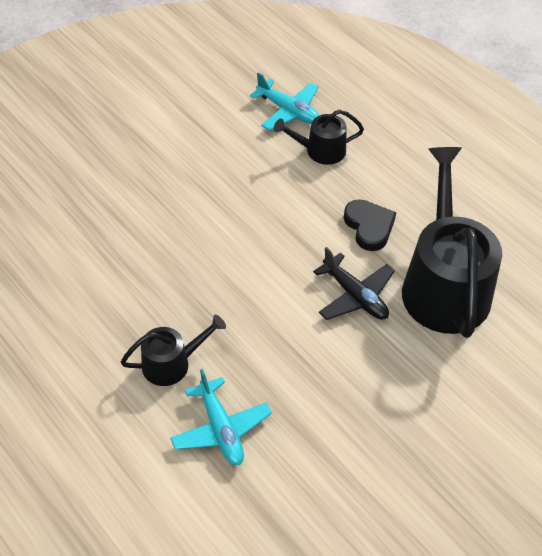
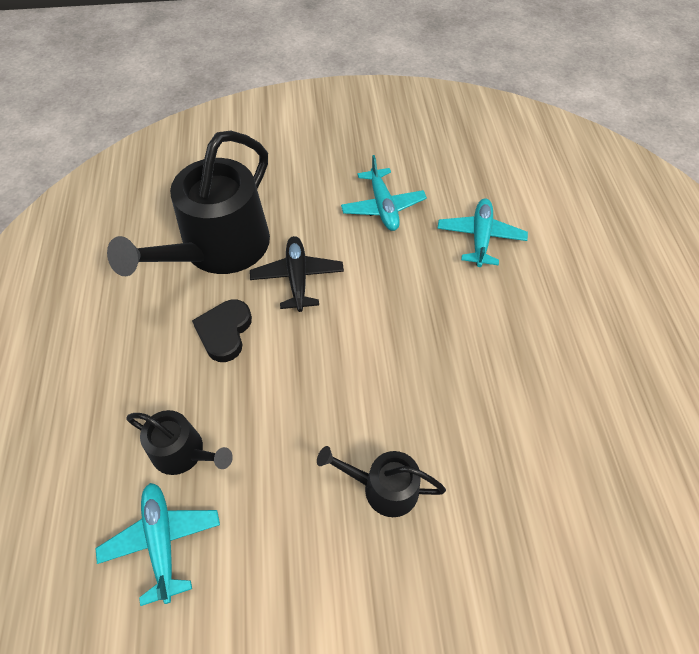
camera: 145 degrees left, 5 degrees up
black watering can [121,315,226,386] -> black watering can moved to [317,446,446,517]
none -> turquoise plane [341,155,427,231]

